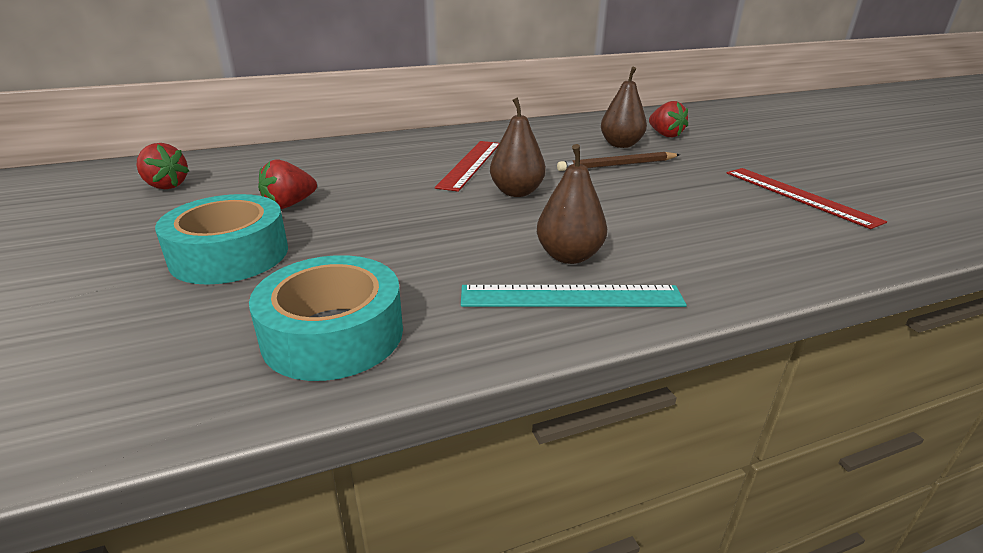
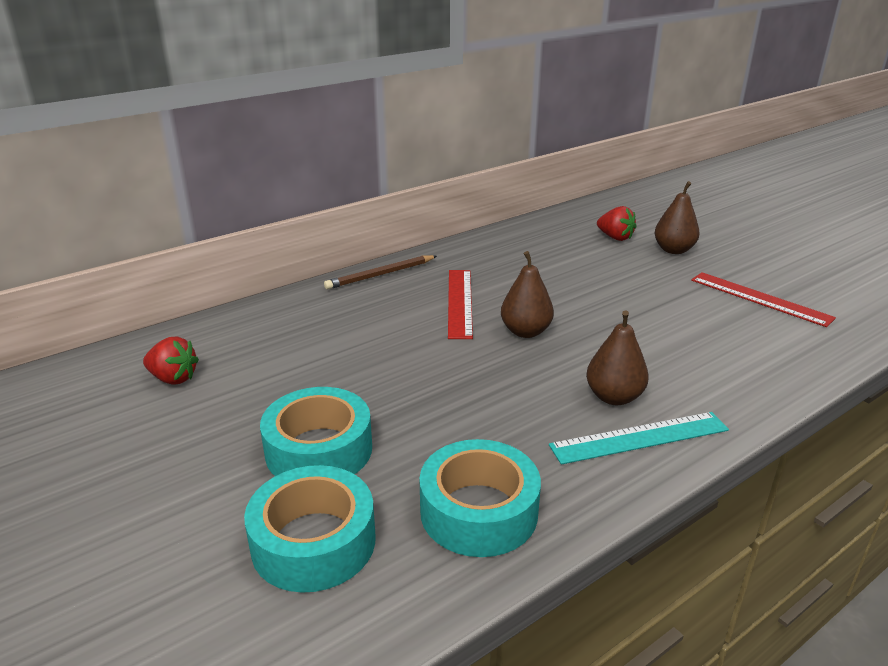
camera: 15 degrees left, 0 degrees up
red strawberry [258,159,317,209] -> none
brown pencil [557,152,680,171] -> brown pencil moved to [324,255,437,289]
brown pear [601,67,647,148] -> brown pear moved to [655,181,700,254]
none -> turquoise tape [244,465,375,593]

